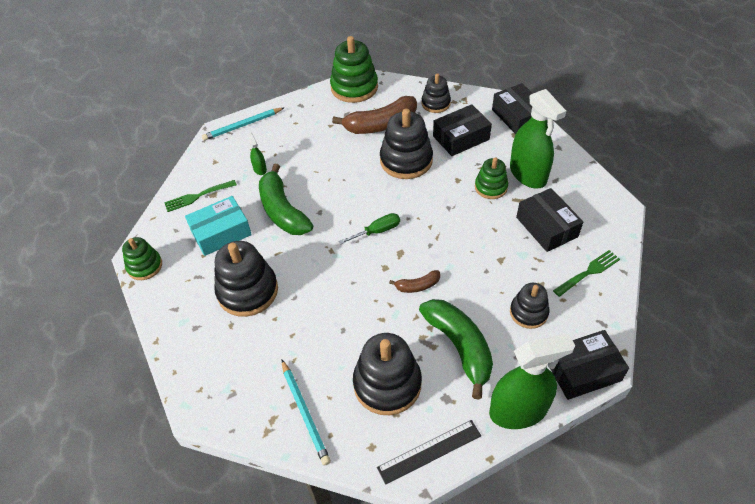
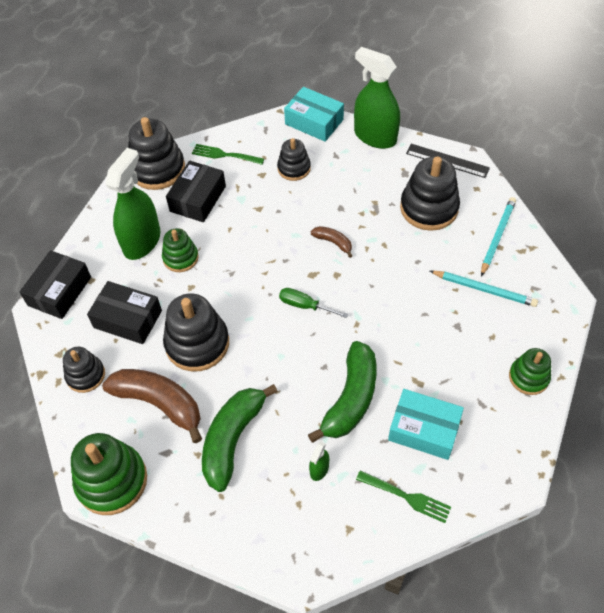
camera: 130 degrees left, 5 degrees up
green stacking toy [122,237,162,280] -> green stacking toy moved to [509,348,551,395]
turquoise pencil [202,108,284,141] -> turquoise pencil moved to [430,271,538,307]
black stacking toy [214,241,278,317] -> black stacking toy moved to [128,117,185,190]
green banana [419,299,493,399] -> green banana moved to [202,384,278,492]
black box [548,330,629,400] -> turquoise box [284,87,344,142]

